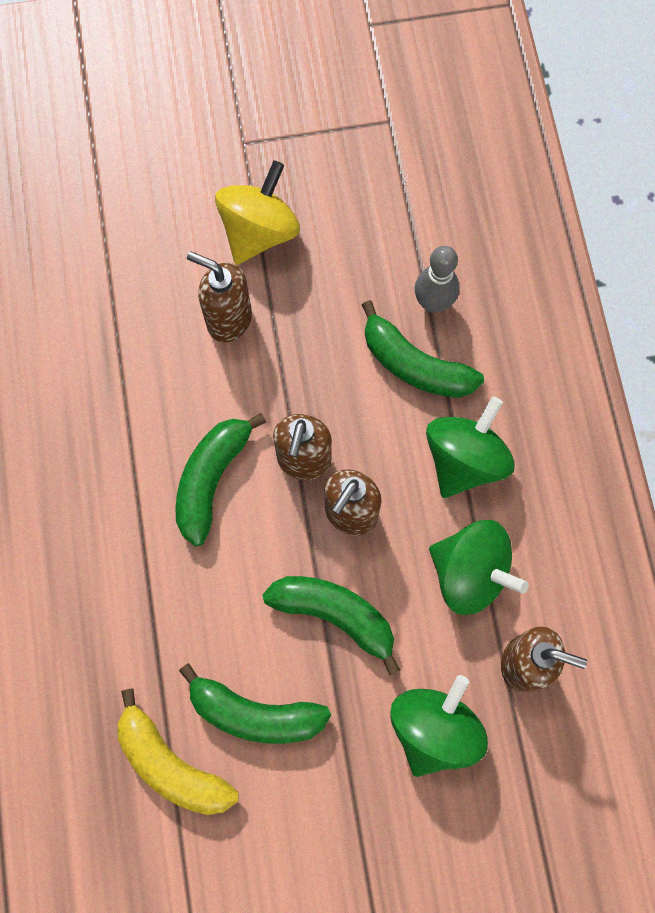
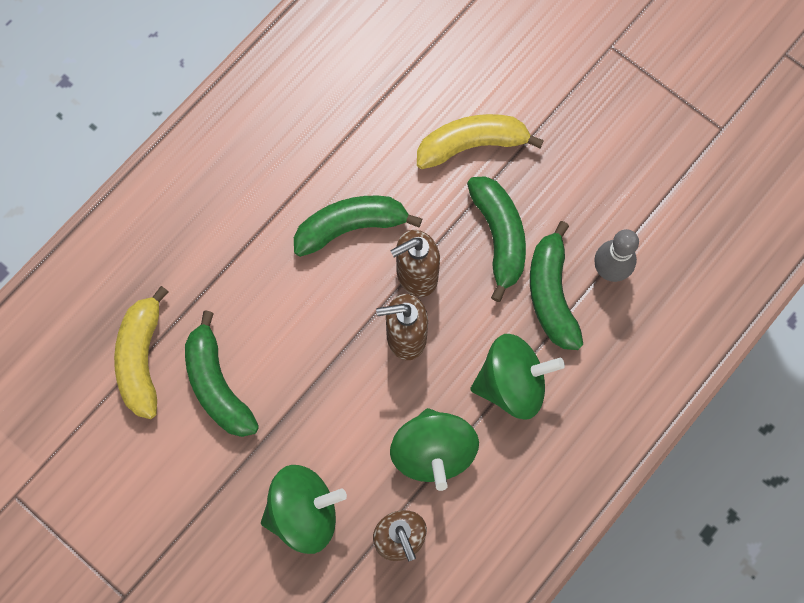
camera: 50 degrees right, 0 degrees up
brown soap dispenser [187,251,252,343] -> yellow banana [417,114,544,169]
yellow spinning top [215,160,300,265] -> none
green banana [263,576,400,676] -> green banana moved to [467,176,526,302]

